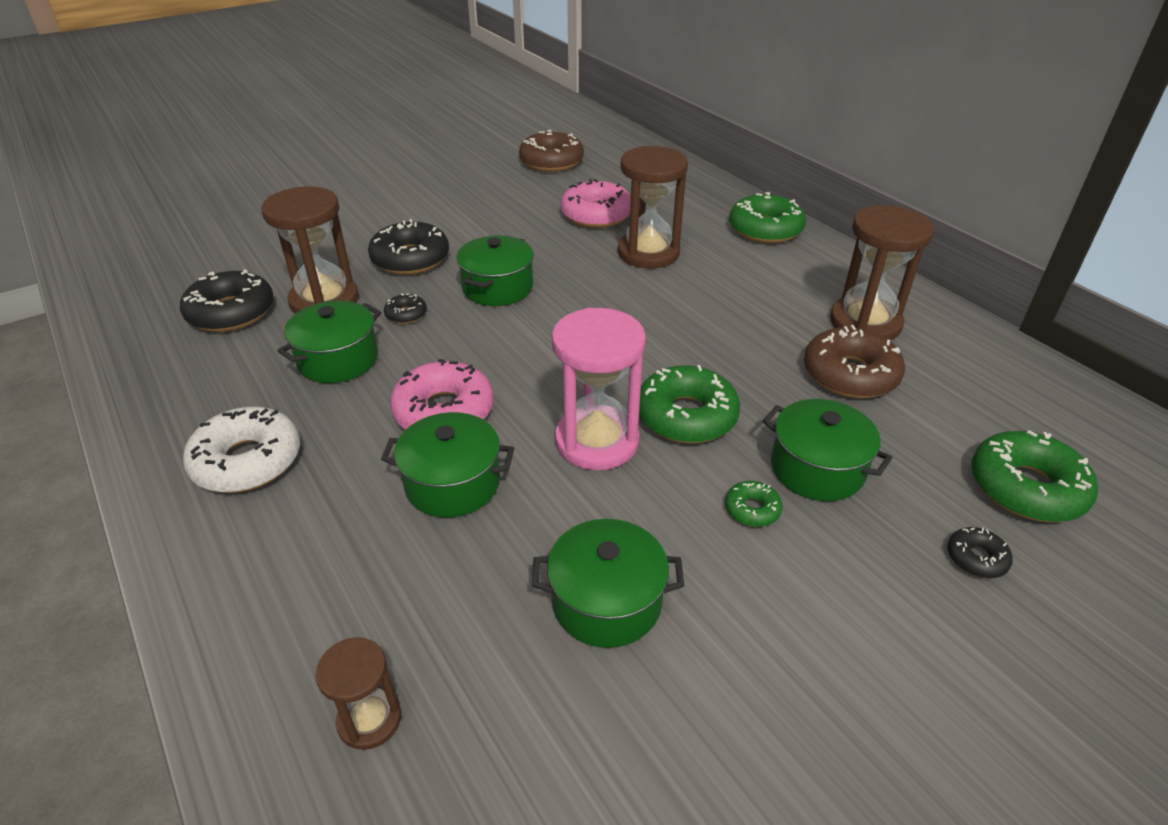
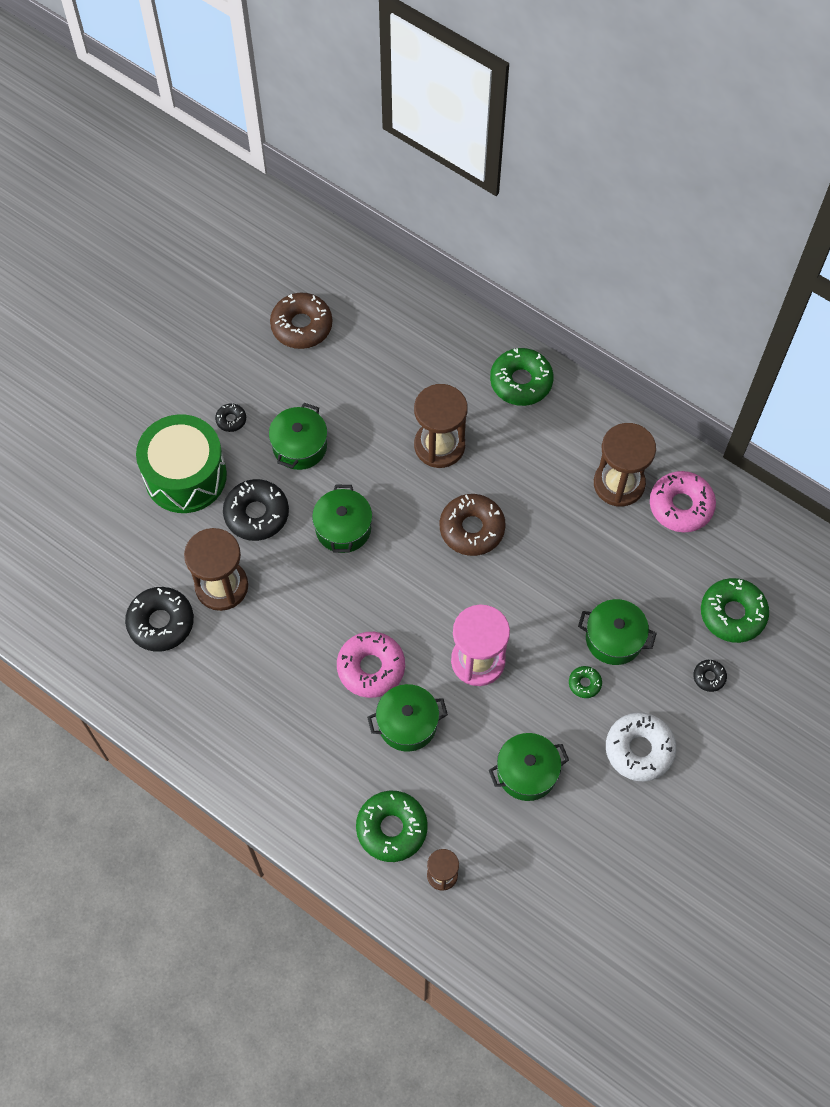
camera: 20 degrees left, 25 degrees up
white donut [183,407,300,493] -> white donut moved to [606,712,676,781]
green pot [277,301,381,383] -> green pot moved to [269,403,328,470]
black donut [384,294,427,324] -> black donut moved to [215,403,246,432]
pink donut [560,179,631,228] -> pink donut moved to [650,471,716,532]
green donut [639,365,740,443] -> green donut moved to [356,791,428,862]
brown donut [804,325,905,398] -> brown donut moved to [439,494,506,556]
none -> green drum [136,414,227,513]

